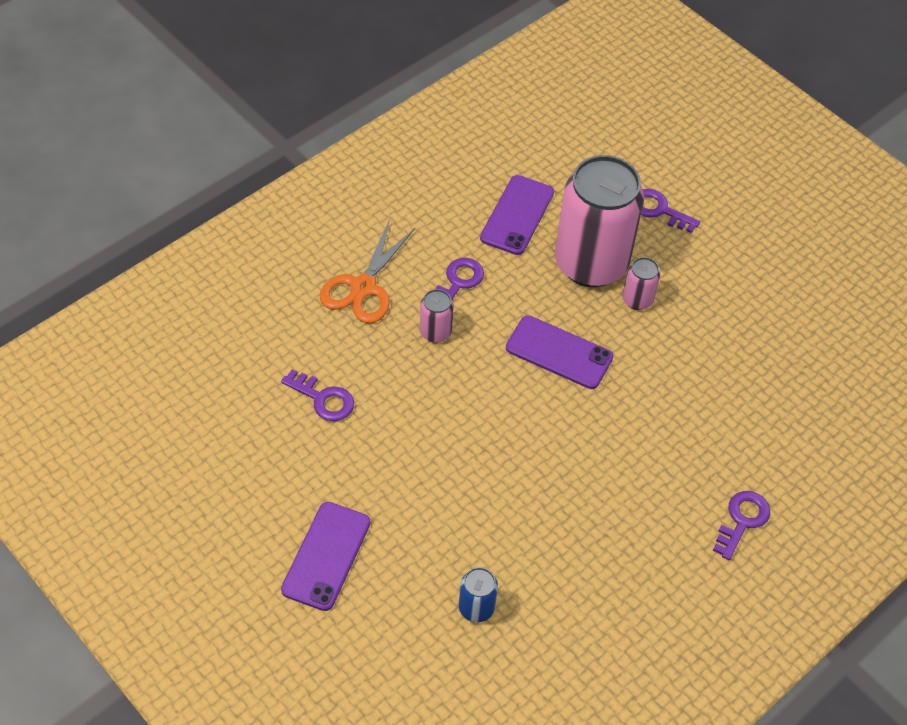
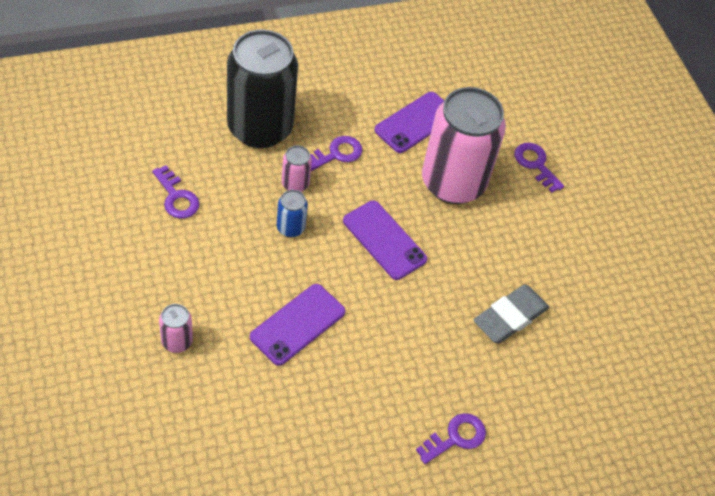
camera: 20 degrees right, 0 degrees up
purple phone [281,502,371,611] -> purple phone moved to [250,284,345,366]
orange scissors [319,219,415,323] -> black can [227,29,298,148]
blue can [459,567,498,622] -> blue can moved to [277,190,308,237]
pink can [623,257,660,310] -> pink can moved to [159,304,193,353]
none -> grey eraser [474,284,549,343]

